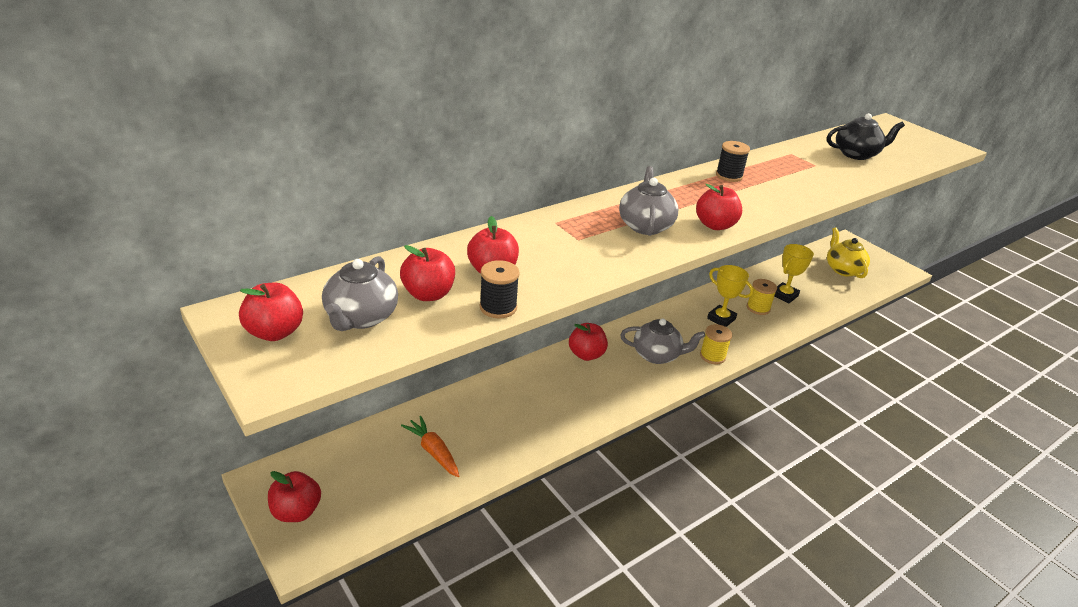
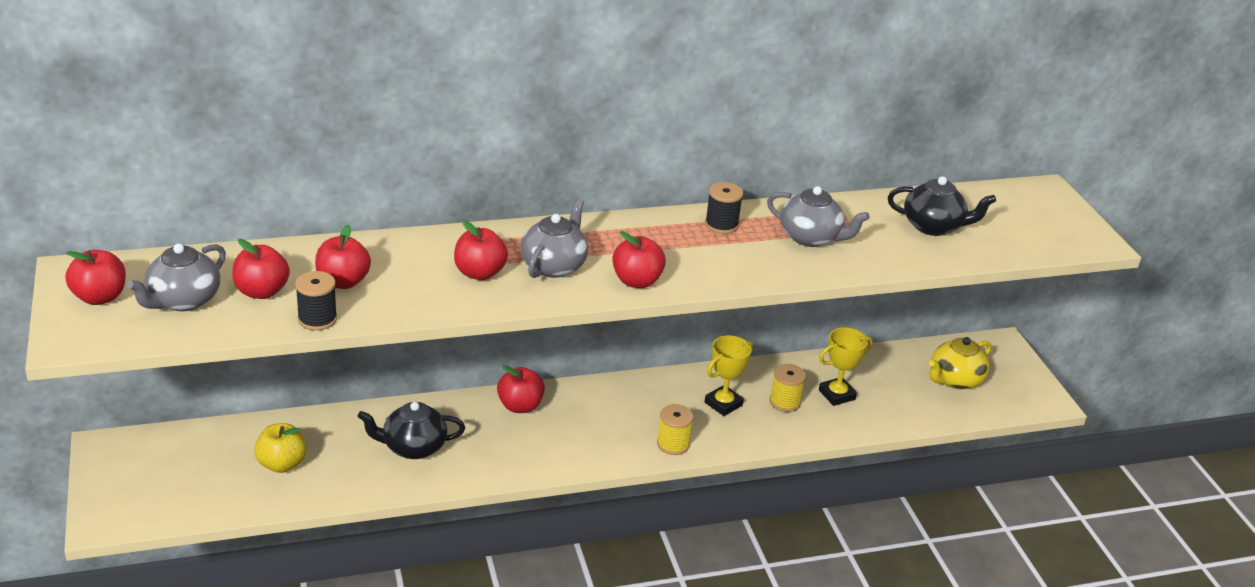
camera: 20 degrees right, 0 degrees up
red apple [268,471,321,522] -> red apple moved to [454,220,508,280]
orange carrot [401,416,459,477] -> yellow apple [254,423,307,473]
grey teapot [620,318,706,364] -> grey teapot moved to [767,186,870,247]
yellow trophy [707,265,754,327] -> yellow trophy turned 75 degrees clockwise [705,335,753,416]
yellow teapot [827,227,870,278] -> yellow teapot turned 135 degrees counterclockwise [929,337,991,389]
none -> black teapot [358,402,465,459]

